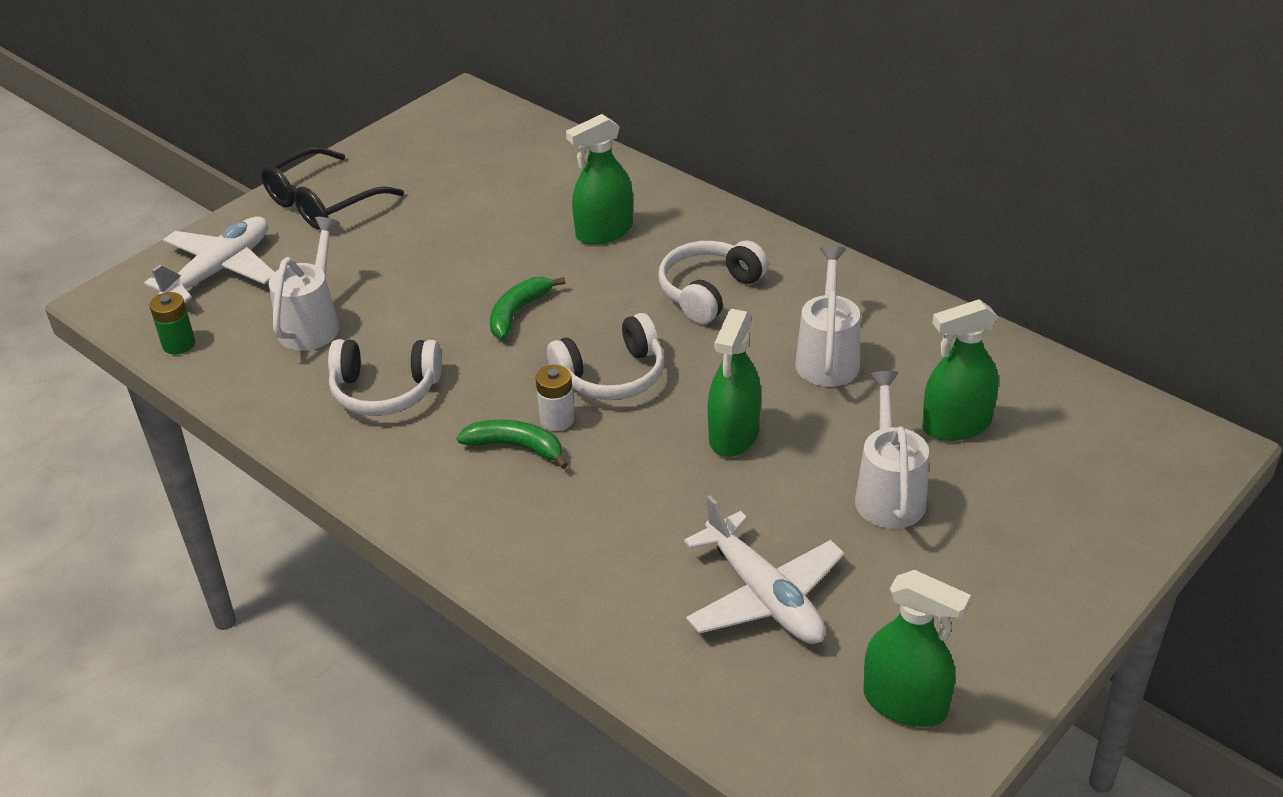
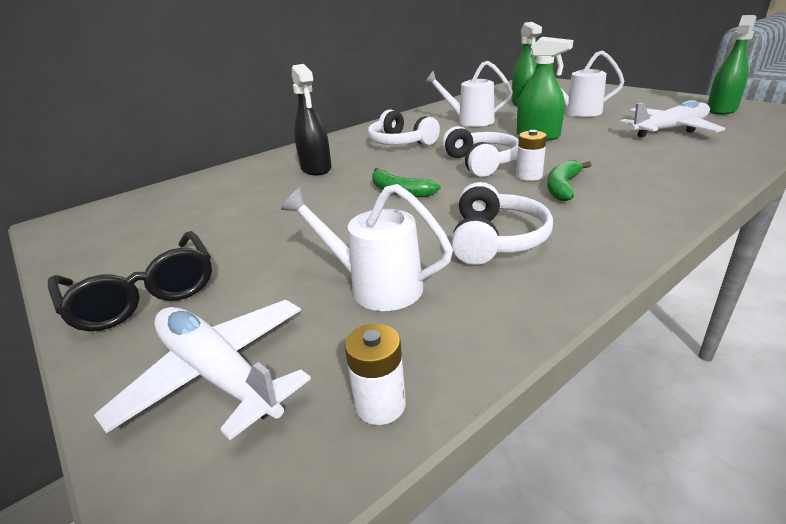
camera: 80 degrees left, 10 degrees down
green battery [149,292,195,355] -> white battery [344,324,406,425]
green spray bottle [566,114,633,245] -> black spray bottle [292,64,332,176]

